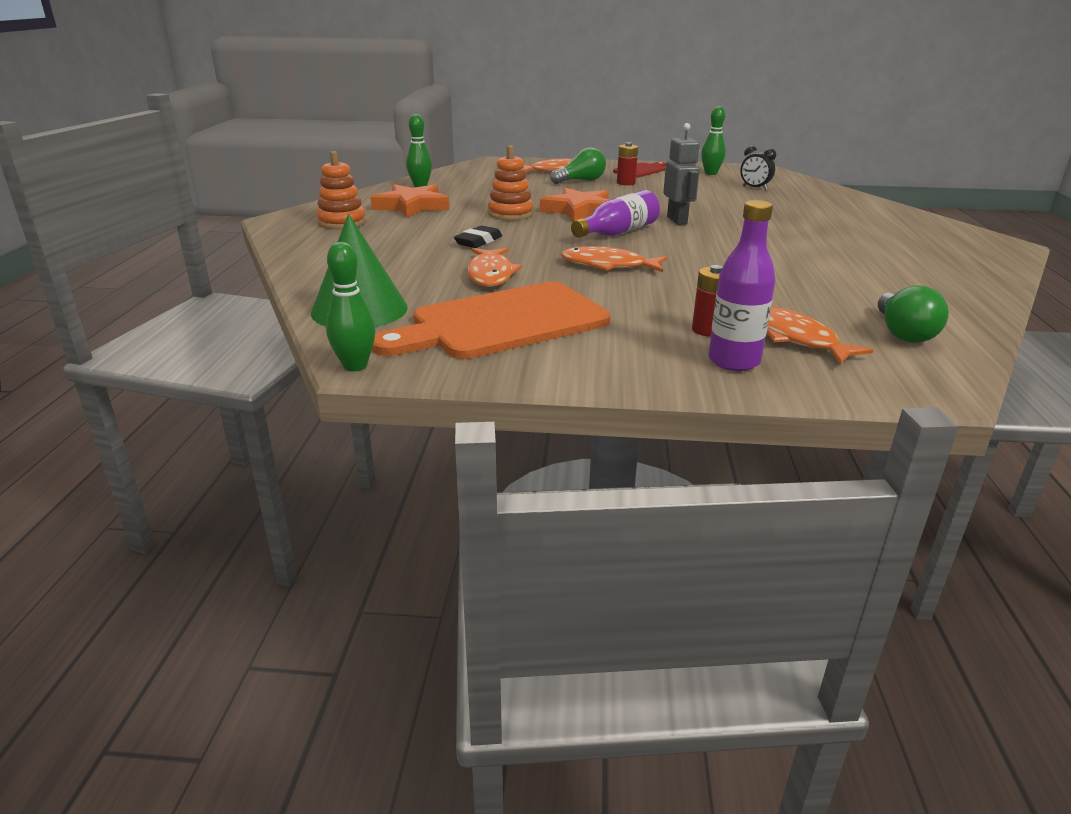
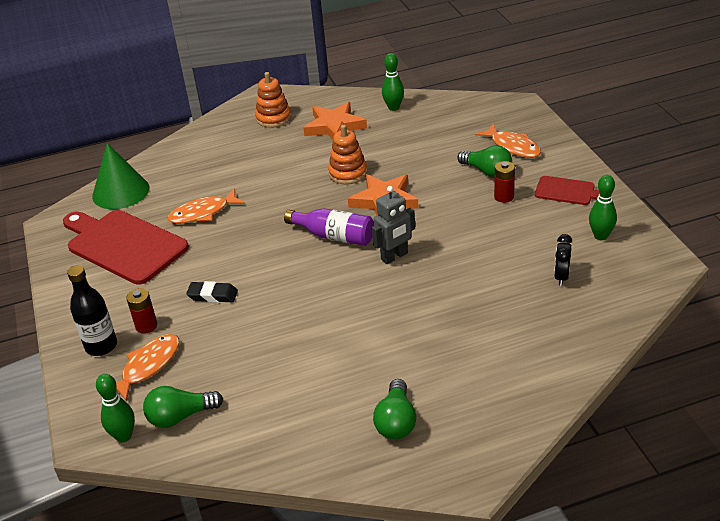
camera: 70 degrees right, 10 degrees up
green bowling pin [326,242,375,371] -> green bowling pin moved to [96,374,135,442]
orange cutting board [372,281,610,359] -> red cutting board [63,210,189,285]
black eraser [454,225,502,248] -> black eraser moved to [186,281,238,303]
orange fish [561,246,667,272] -> none
purple bottle [708,200,776,371] -> black bottle [67,265,117,356]
none -> green light bulb [373,379,416,440]

